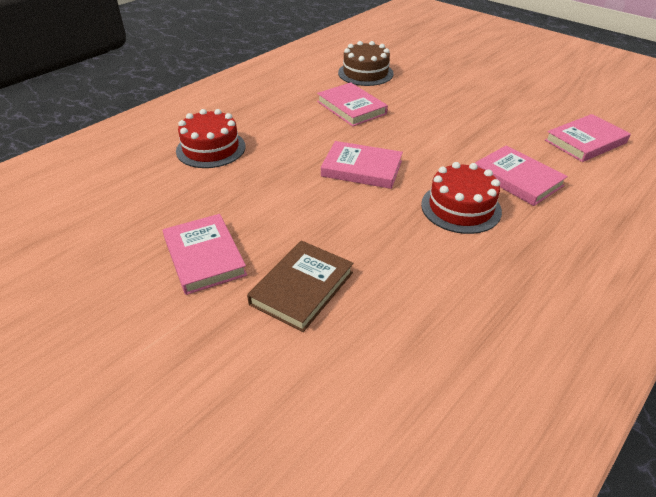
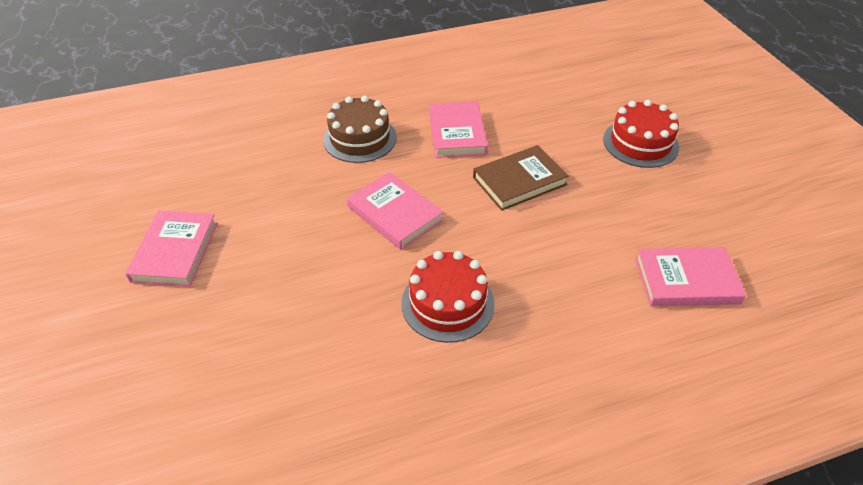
camera: 30 degrees right, 5 degrees up
red cake [176,109,246,168] -> red cake moved to [603,100,679,168]
brown book [247,241,353,332] -> brown book moved to [473,145,569,211]
brown cake [338,41,394,86] -> brown cake moved to [323,96,397,163]
pink book [475,145,568,206] -> none

